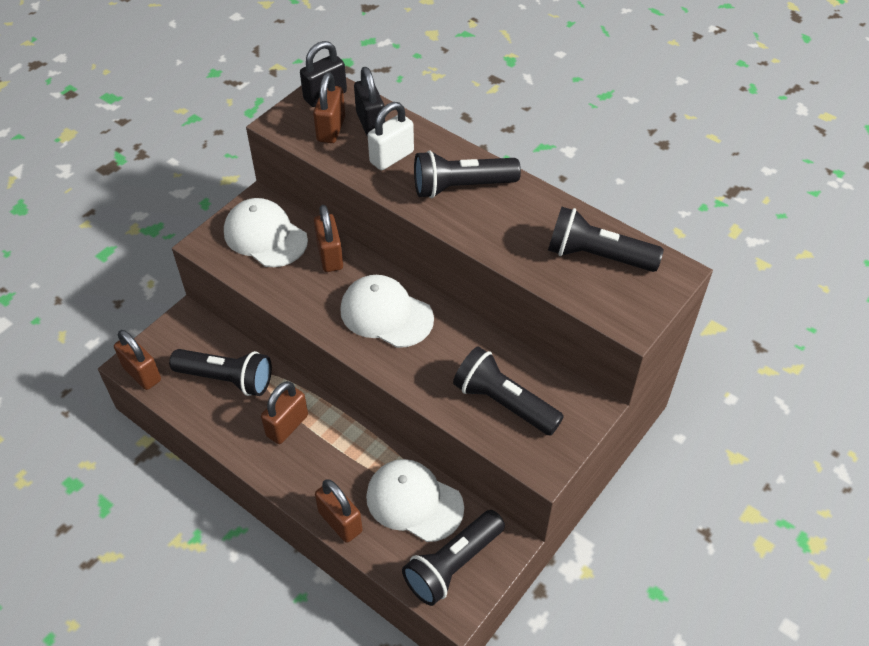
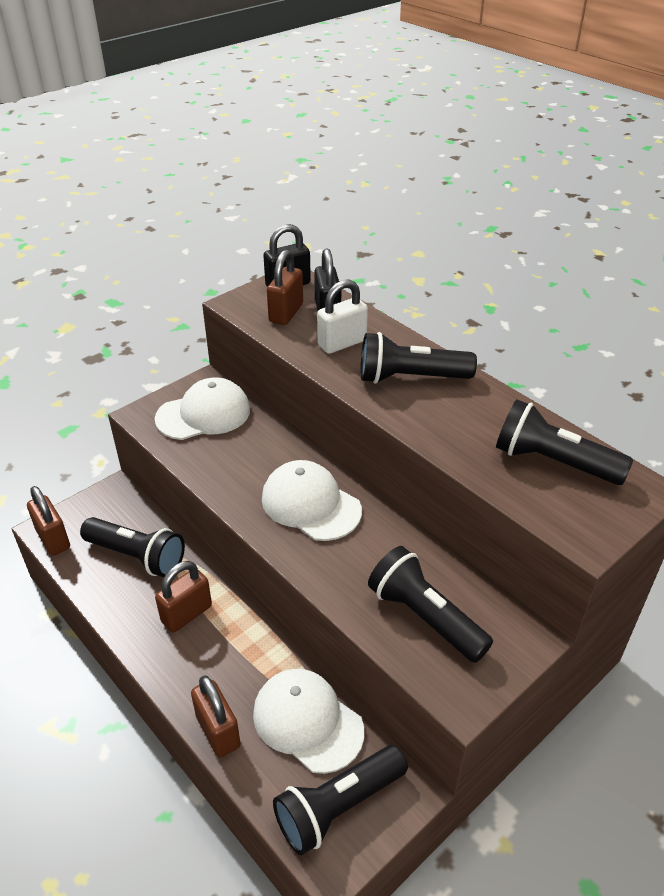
camera: 10 degrees right, 10 degrees down
white cap [224,198,308,267] -> white cap turned 105 degrees clockwise [155,378,250,440]
brown padlock [314,205,343,272] -> none

